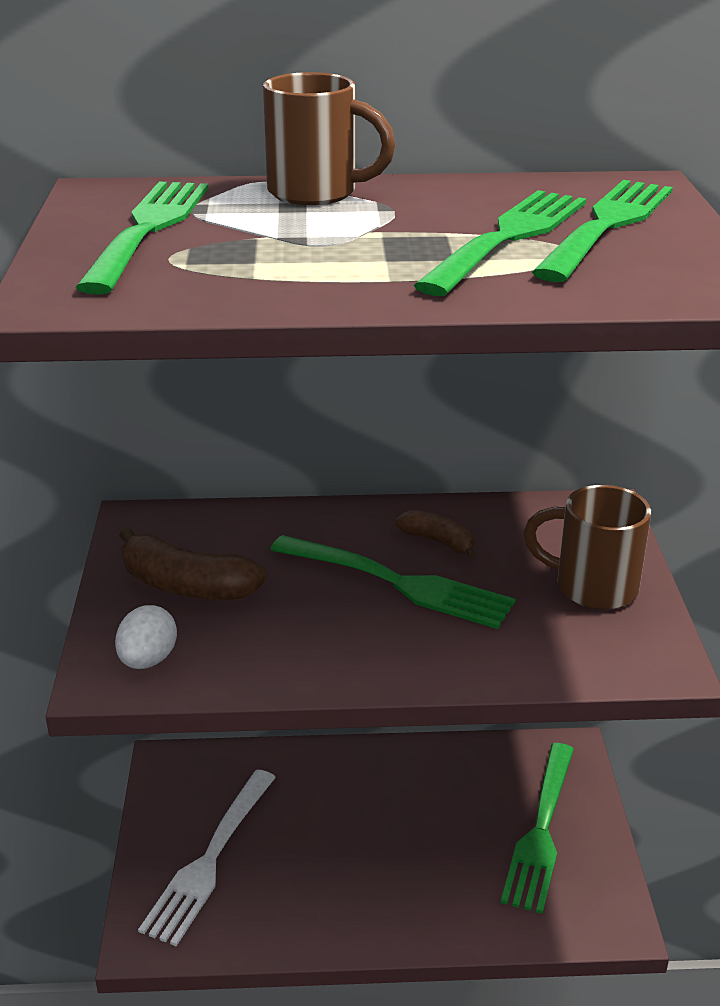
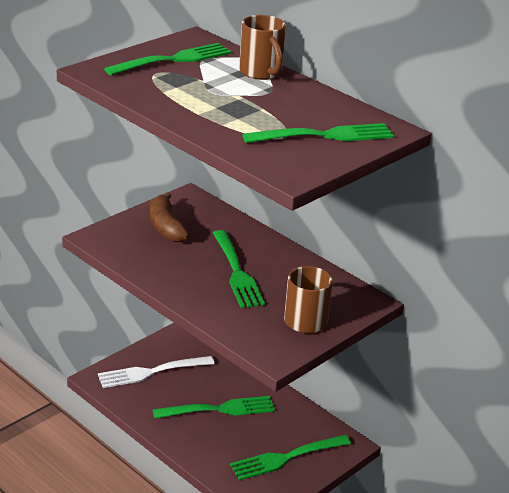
camera: 45 degrees right, 0 degrees up
white egg [115,605,177,669] -> none
brown banana [396,510,477,559] -> none
green fork [414,190,586,296] -> green fork moved to [153,396,275,419]

